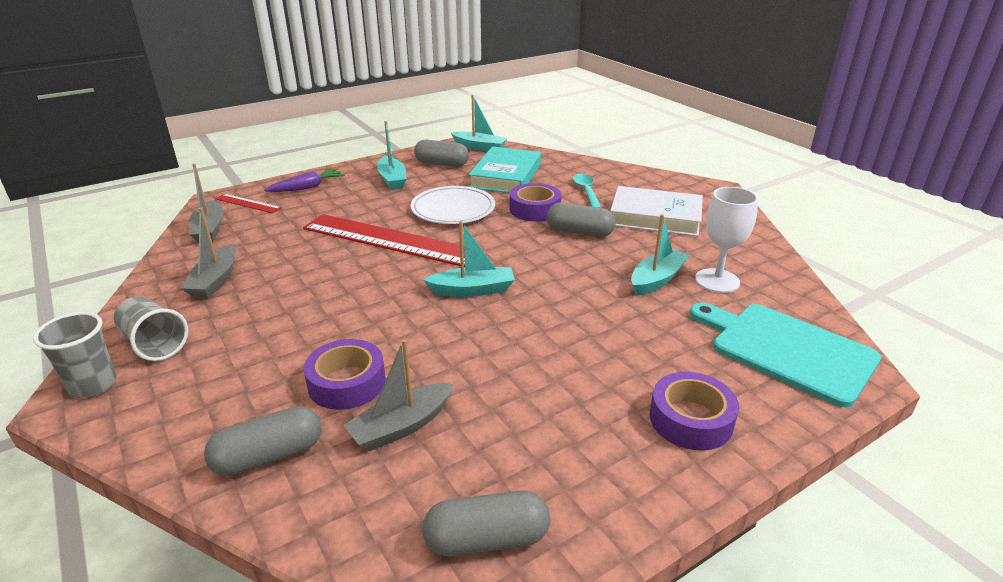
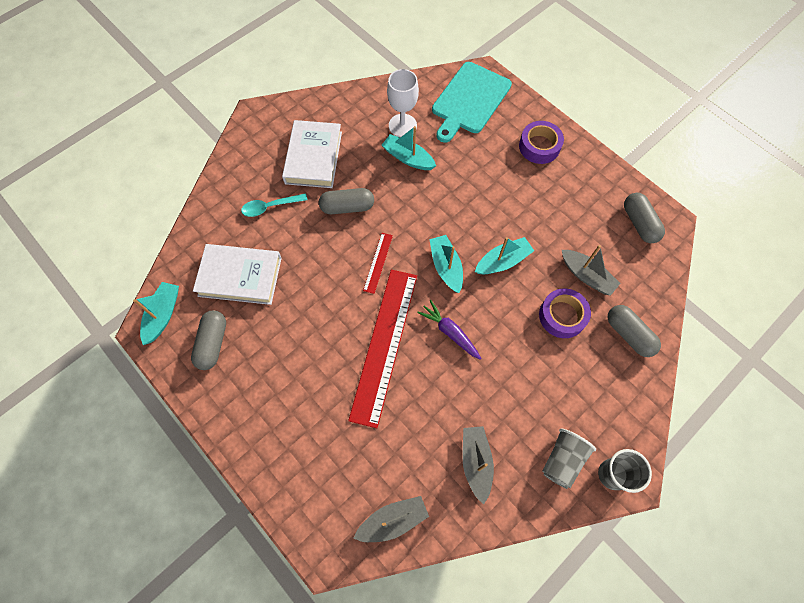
camera: 100 degrees left, 35 degrees up
grey boat [180,207,236,299] -> grey boat turned 90 degrees counterclockwise [462,426,494,505]
red ruler [215,194,282,213] -> red ruler moved to [363,233,393,294]
purple carrot [264,168,345,192] -> purple carrot moved to [417,300,482,360]
turquoise boat [377,121,407,190] -> turquoise boat moved to [475,237,534,274]
white plate [411,186,495,224] -> none
turquoise book [469,147,541,193] -> white book [193,244,282,305]
purple tape [510,183,561,222] -> none
grey capsule [547,203,616,237] -> grey capsule turned 75 degrees clockwise [319,188,374,214]

